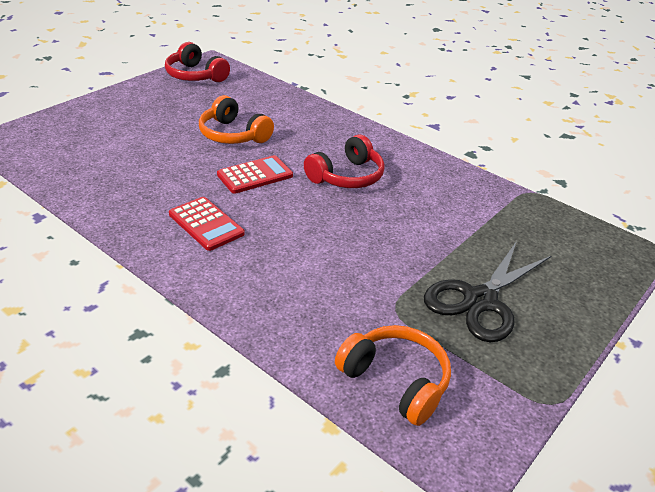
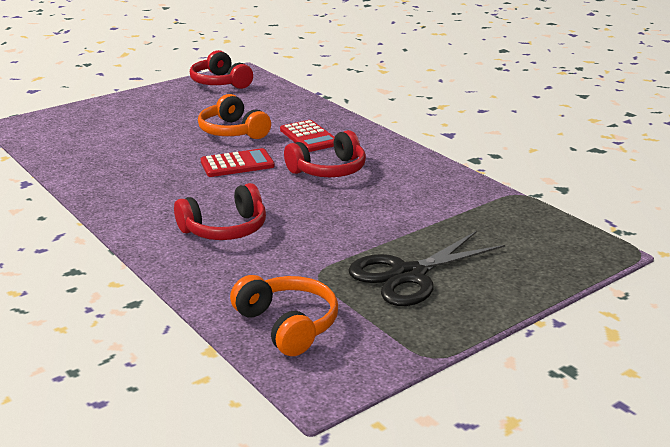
camera: 15 degrees right, 10 degrees down
red calculator [169,197,245,251] -> red calculator moved to [280,120,335,152]
none -> red headphones [174,183,266,240]

